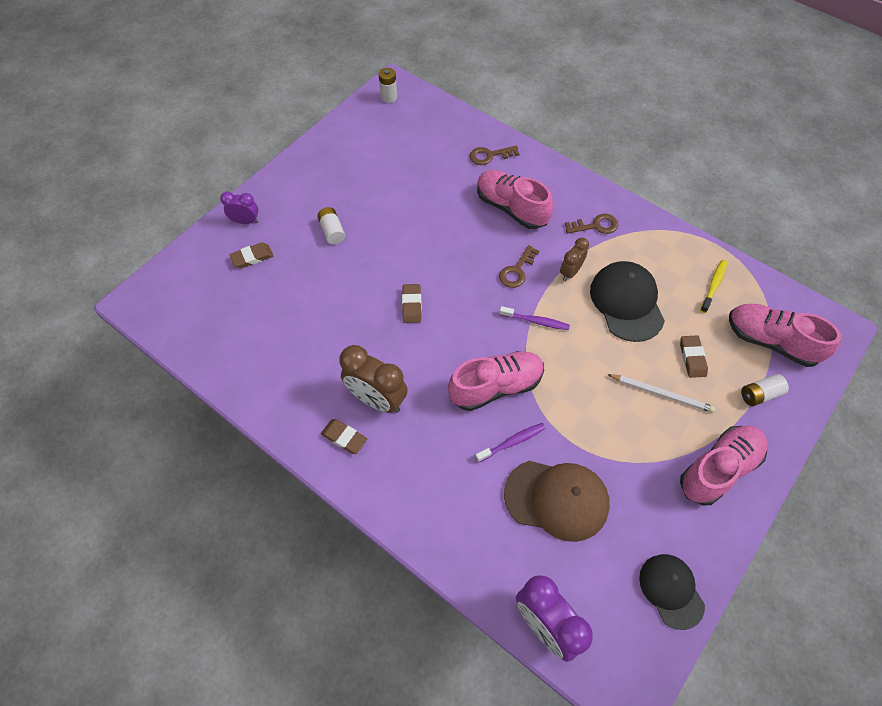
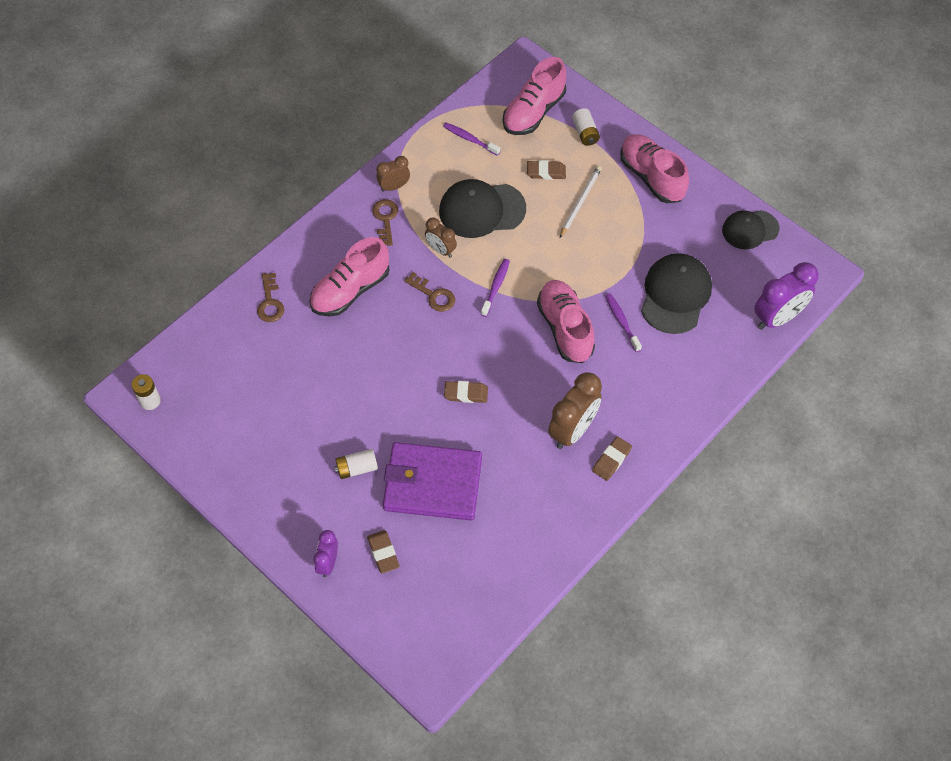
camera: 85 degrees left, 0 degrees up
brown cap [504,461,610,542] -> black cap [641,253,712,334]
yellow toothbrush [700,260,727,313] -> purple toothbrush [443,123,500,155]
none -> brown clock [376,156,410,192]
none -> purple wallet [383,442,482,520]

